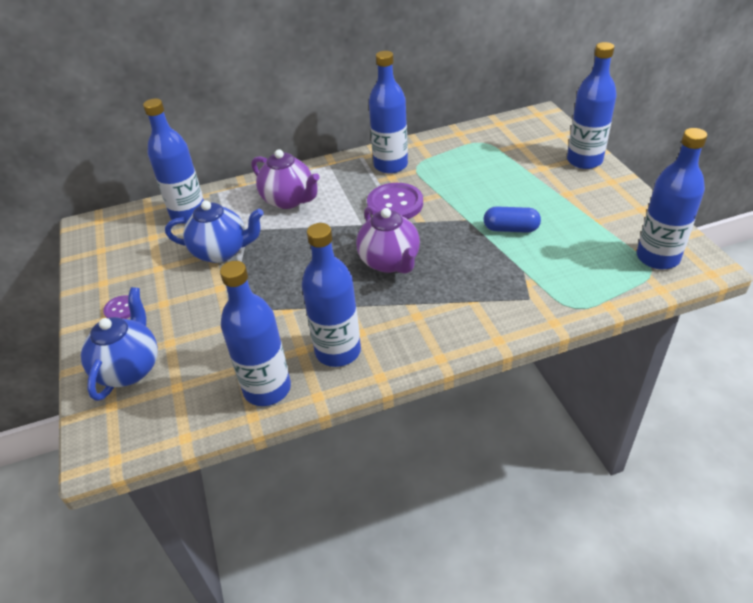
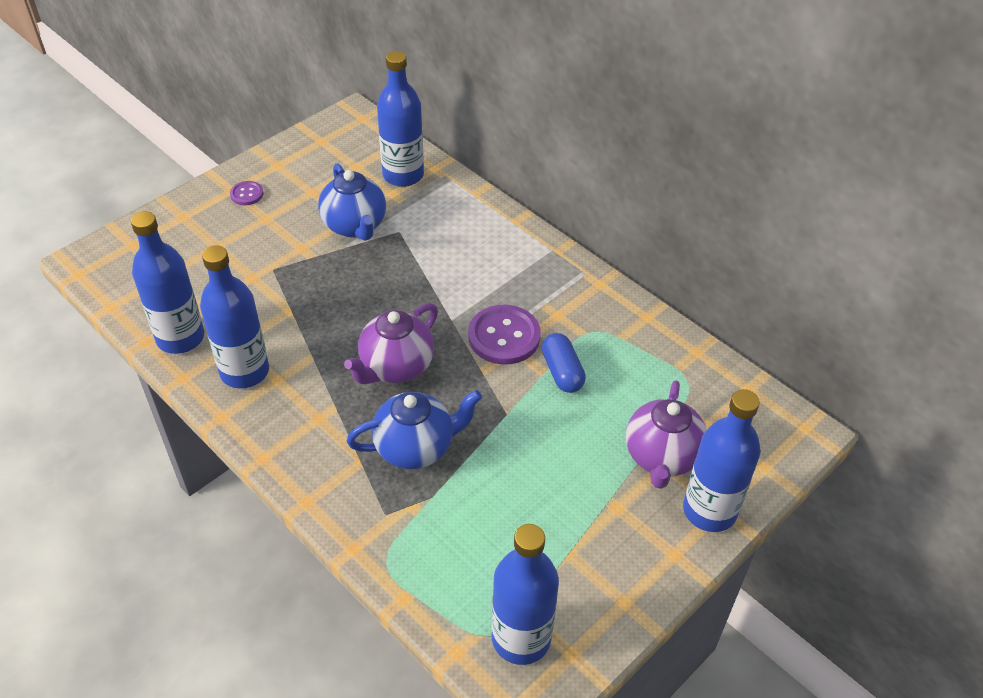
camera: 60 degrees right, 5 degrees up
blue teapot [81,287,158,401] -> blue teapot moved to [347,390,482,469]
purple teapot [252,149,320,209] -> purple teapot moved to [626,380,707,489]
blue bottle [369,51,408,174] -> none
blue capsule [483,206,541,233] -> blue capsule moved to [542,333,586,393]

